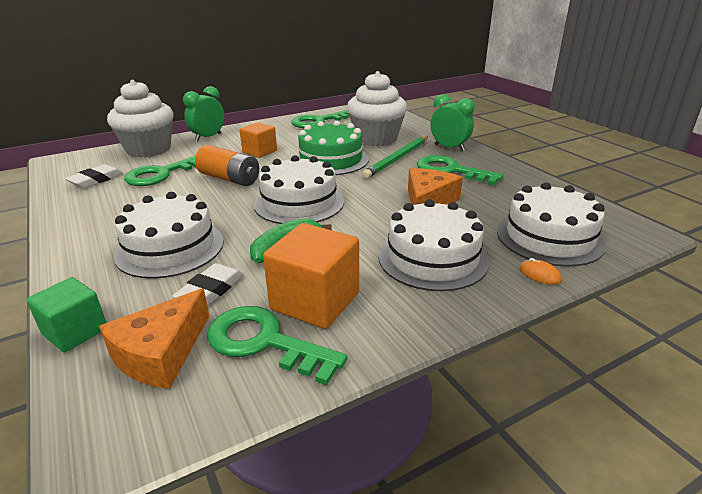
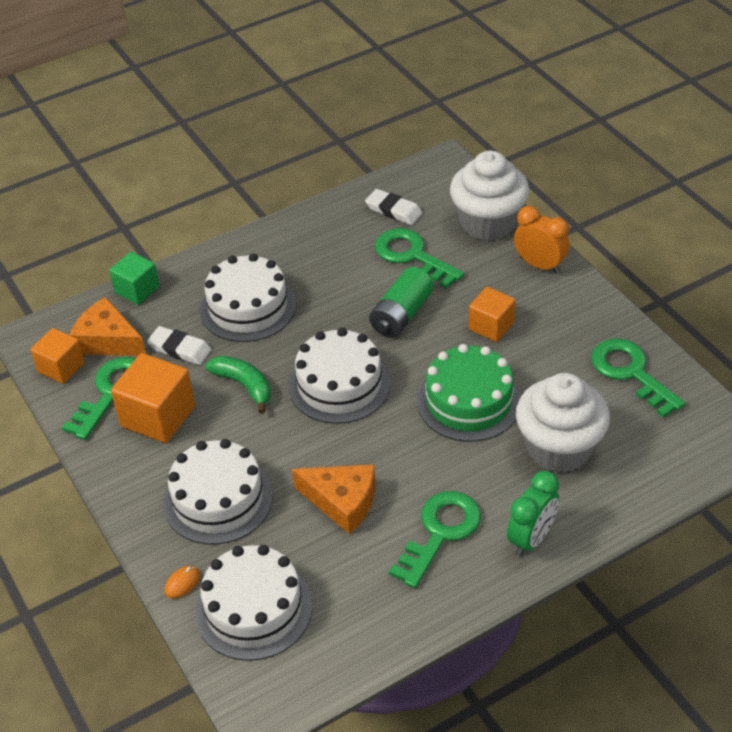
camera: 90 degrees right, 15 degrees up
green clock [183,86,224,141] -> orange clock [514,206,569,274]
orange battery [195,145,259,186] -> green battery [369,267,434,338]
green pencil [362,136,428,179] -> none
none -> orange cube [30,328,85,384]

